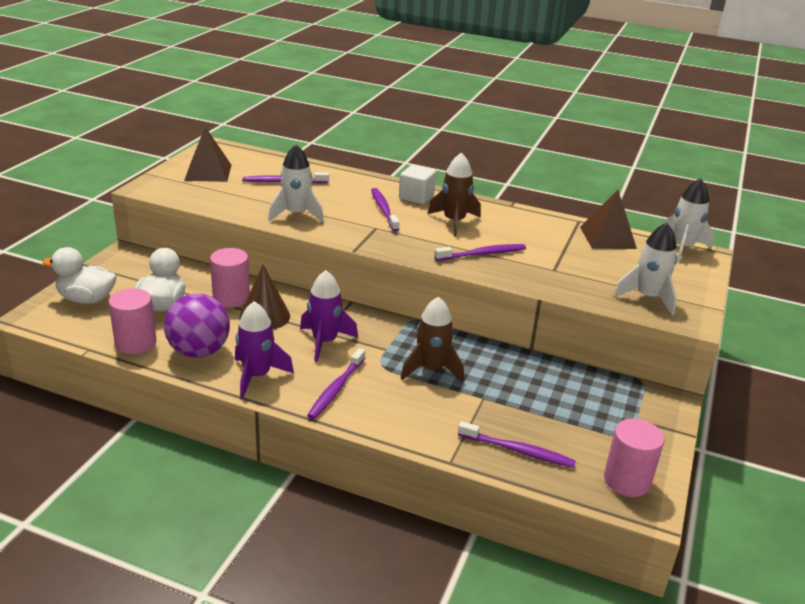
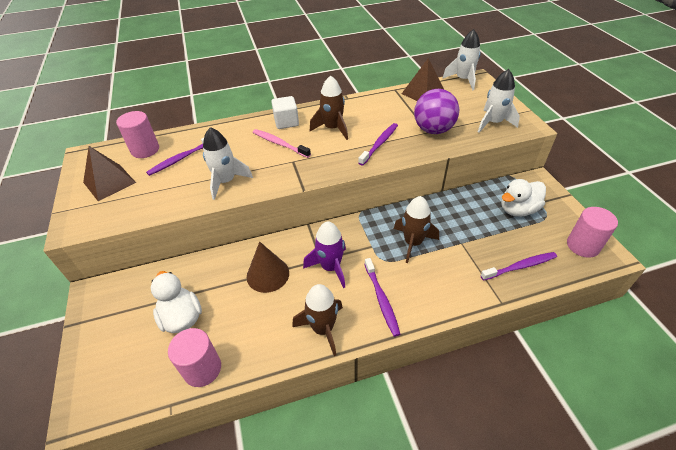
camera: 35 degrees left, 15 degrees up
white duck [42,247,116,304] -> white duck moved to [501,179,546,217]
purple ball [164,294,230,358] -> purple ball moved to [414,89,459,134]
pink cylinder [210,248,250,308] -> pink cylinder moved to [116,111,159,158]
purple rocket [235,301,294,398] -> brown rocket [292,284,343,356]
purple toothbrush [371,188,399,232] -> pink toothbrush [253,129,311,158]

